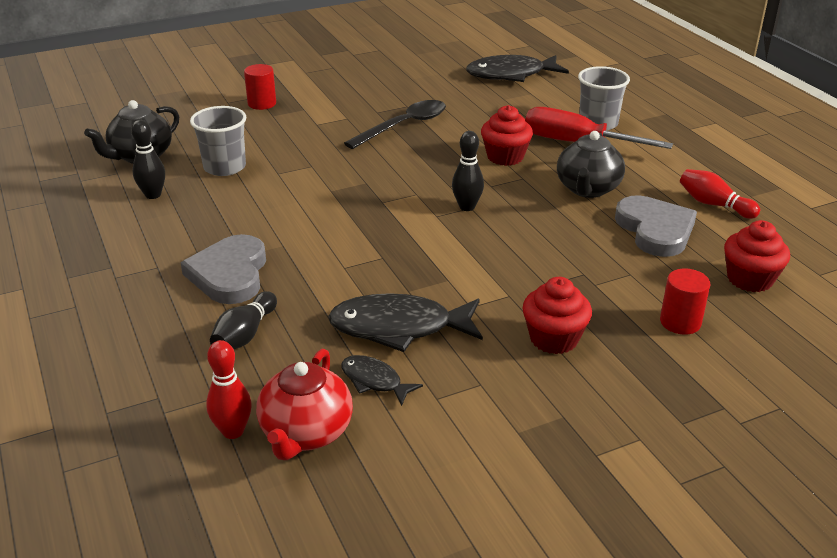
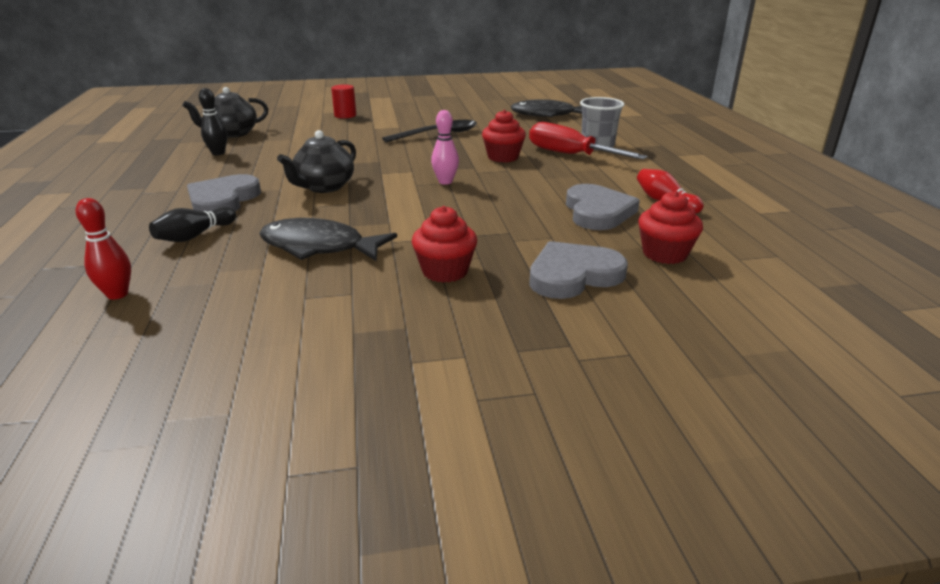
camera: 15 degrees right, 5 degrees down
grey cup [190,106,246,176] -> none
red teapot [256,349,353,460] -> none
black fish [341,355,423,406] -> none
black bowling pin [452,131,484,211] -> pink bowling pin [431,110,459,185]
black teapot [557,131,625,198] -> black teapot moved to [277,130,356,193]
red cylinder [660,268,710,335] -> grey heart [529,241,628,299]

